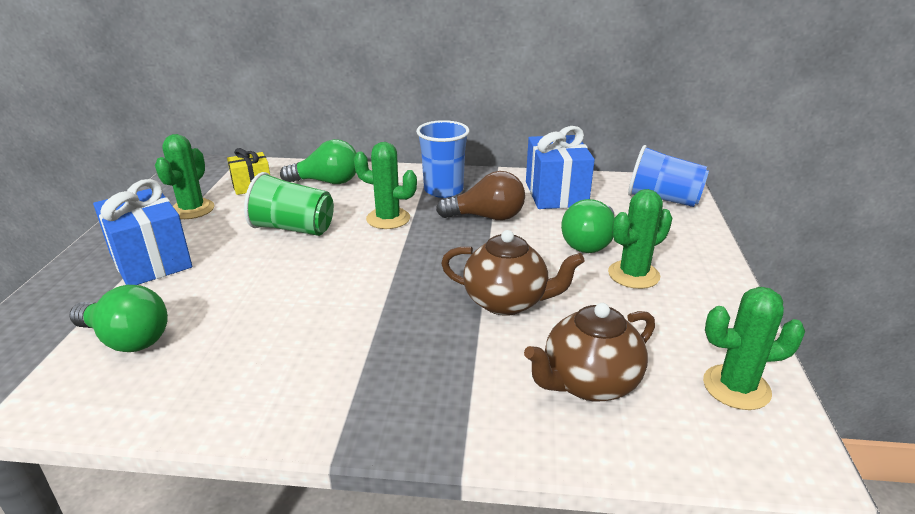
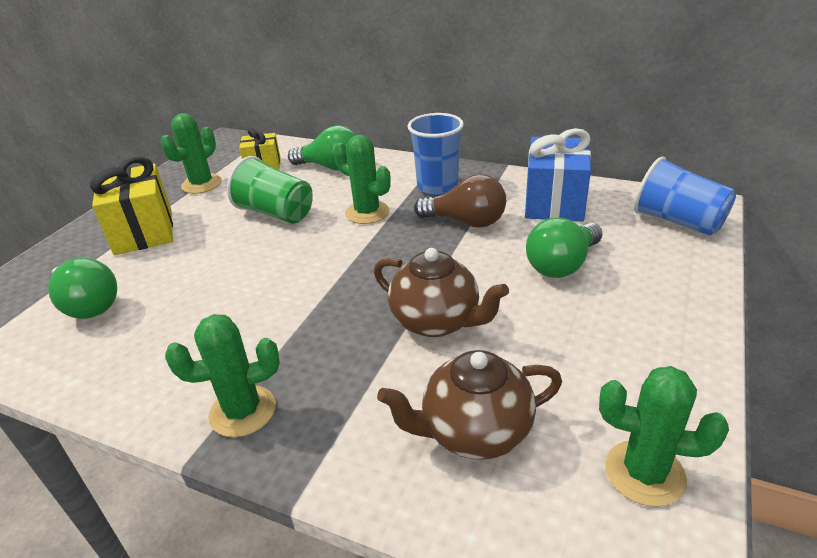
camera: 20 degrees right, 5 degrees up
blue gift [93,179,192,285] -> yellow gift [90,157,173,255]
green cactus [608,189,672,289] -> green cactus moved to [165,314,280,437]

